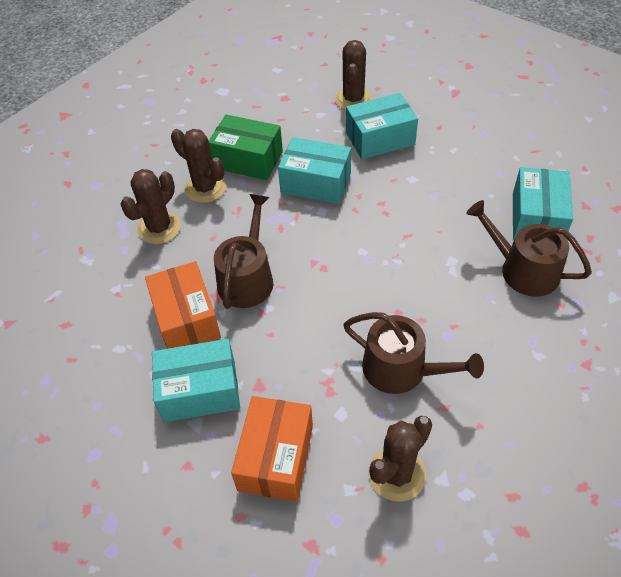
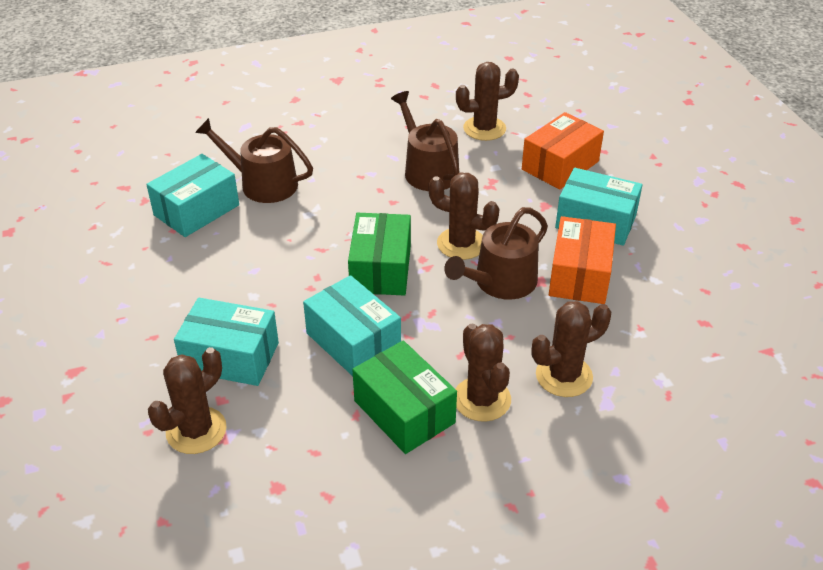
camera: 150 degrees left, 10 degrees down
brown watering can [466,200,592,296] -> brown watering can turned 135 degrees clockwise [195,118,313,203]
none -> green box [348,213,411,296]
none -> brown cactus [428,173,499,260]

